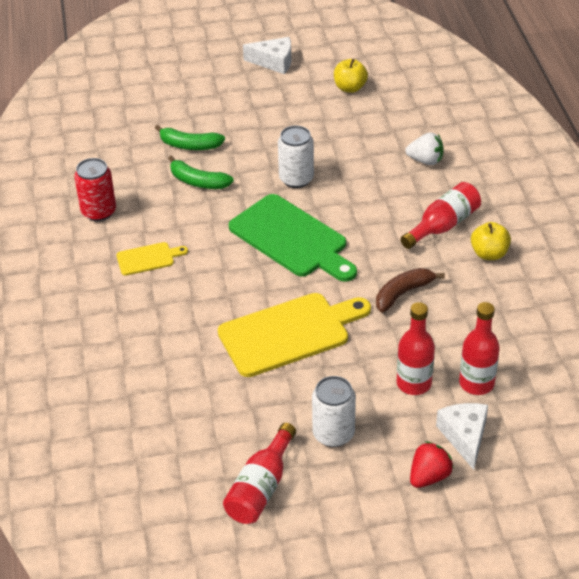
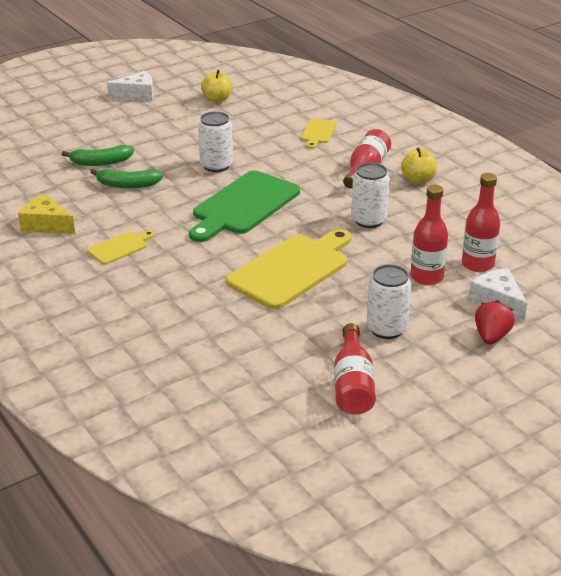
camera: 25 degrees left, 10 degrees down
red can [74,158,116,221] -> yellow cheese [18,194,75,234]
green cutting board [229,194,357,282] -> green cutting board turned 105 degrees clockwise [189,171,300,242]
brown banana [376,268,445,312] -> white can [351,163,390,228]
white strawberry [405,132,444,165] -> yellow cutting board [301,119,337,149]

